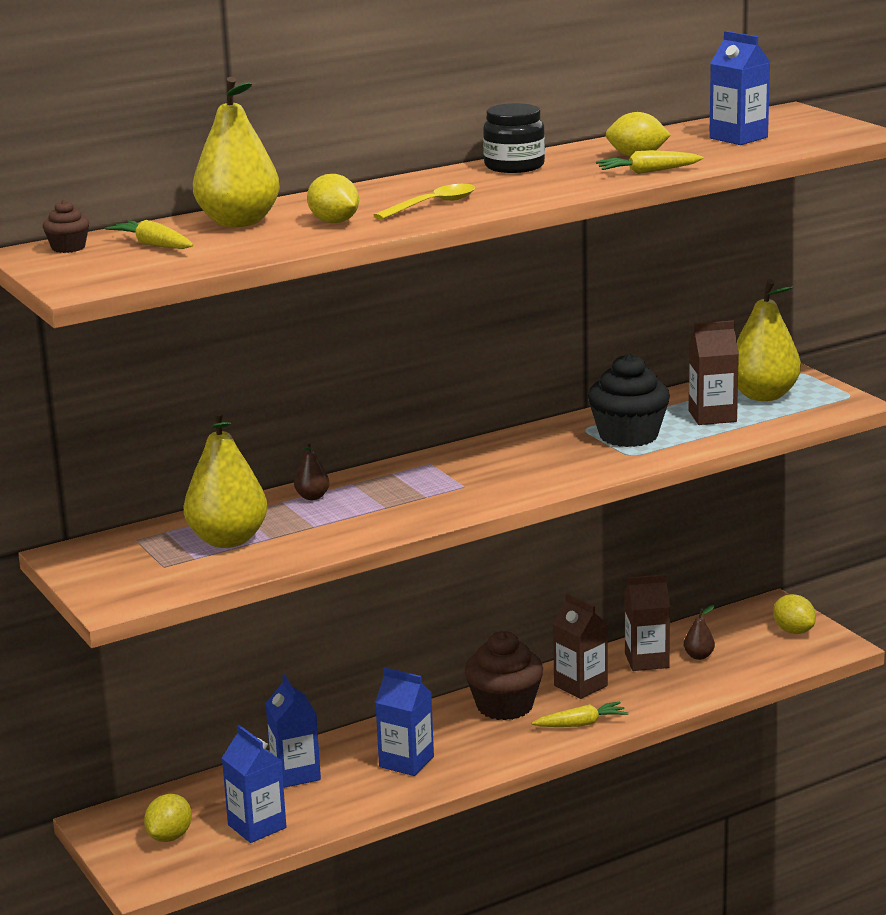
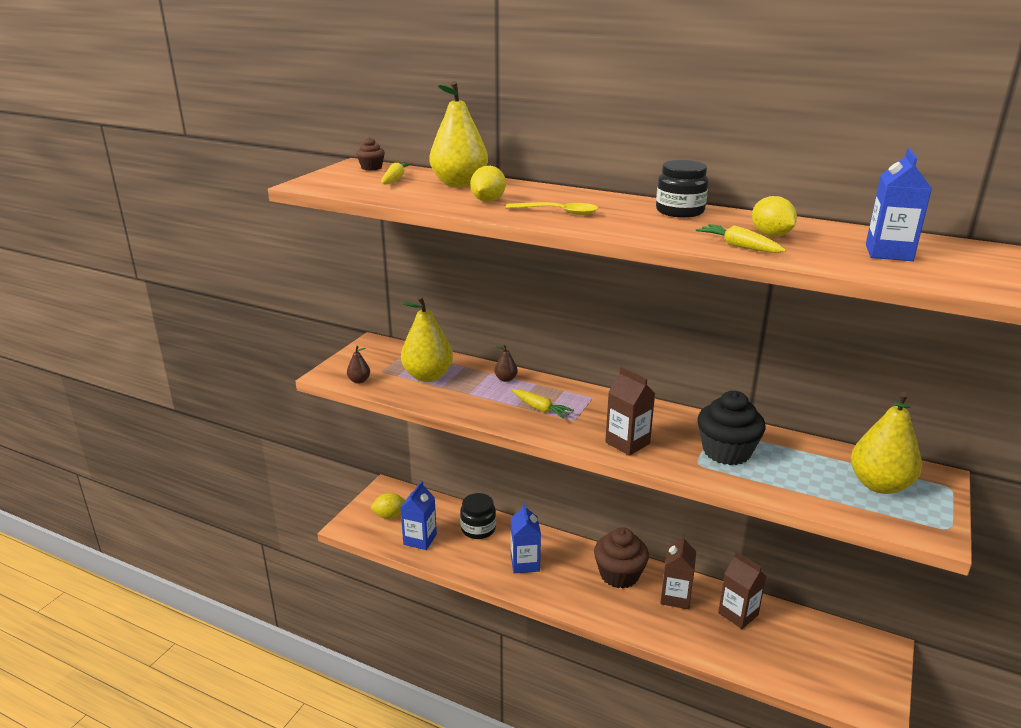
camera: 55 degrees right, 5 degrees up
blue carton [265,674,321,788] -> black jar [460,493,496,539]
yellow carrot [532,701,628,727] -> yellow carrot moved to [512,389,574,419]
brown pear [684,605,715,660] -> brown pear moved to [347,346,370,383]
brown carton [688,320,739,425] -> brown carton moved to [605,367,655,456]
yellow lemon [773,594,816,634] -> none

